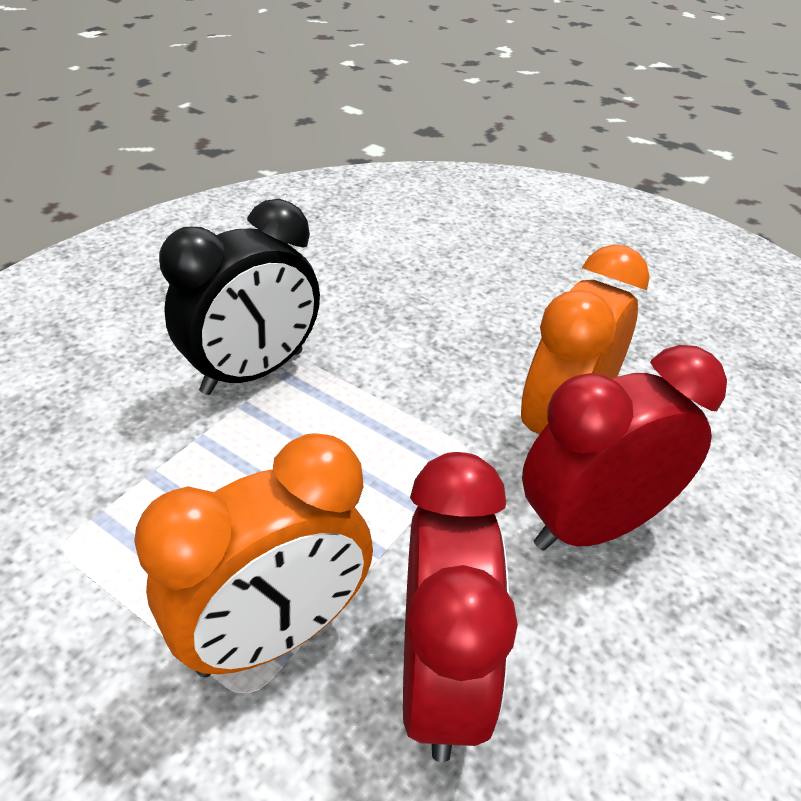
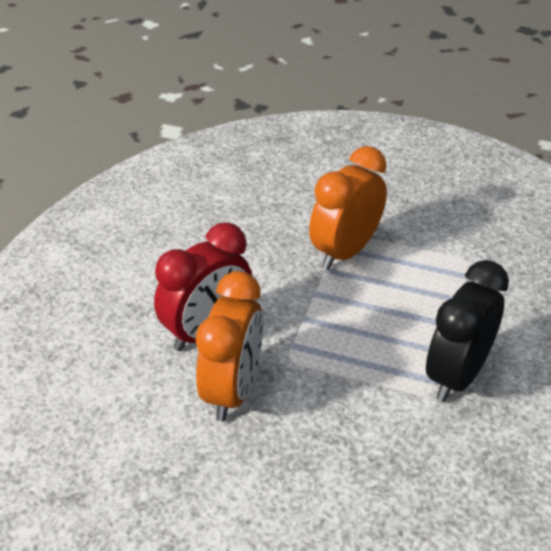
camera: 165 degrees right, 0 degrees up
red clock [403,452,518,762] -> none

